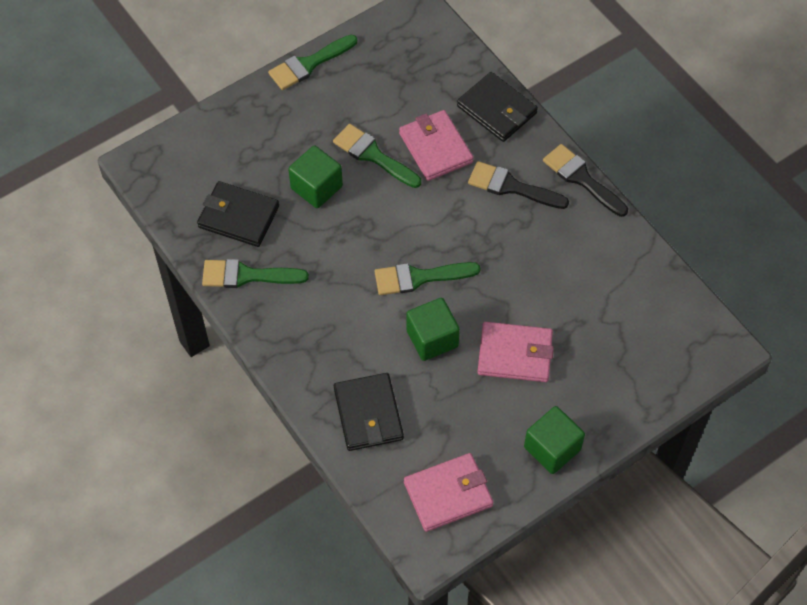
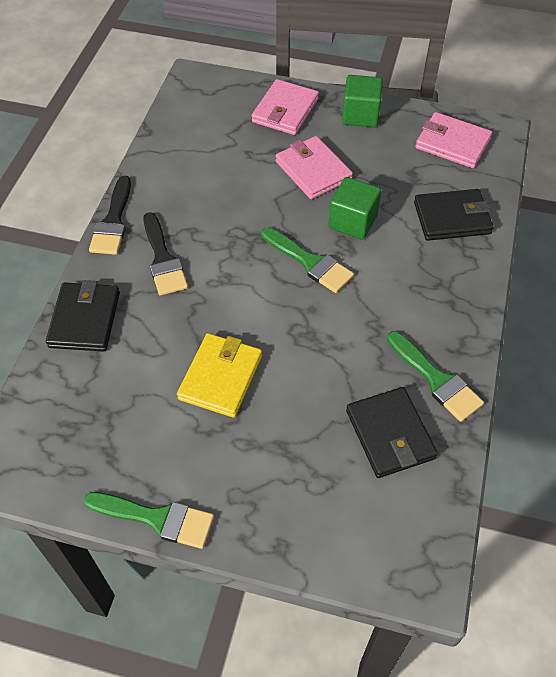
camera: 130 degrees left, 5 degrees down
green cube [288,145,343,208] -> none
green brush [333,124,421,188] -> yellow wallet [177,333,262,418]
black wallet [334,373,404,451] -> black wallet turned 45 degrees clockwise [414,189,494,241]
pink wallet [399,110,473,181] -> pink wallet moved to [251,79,319,135]

